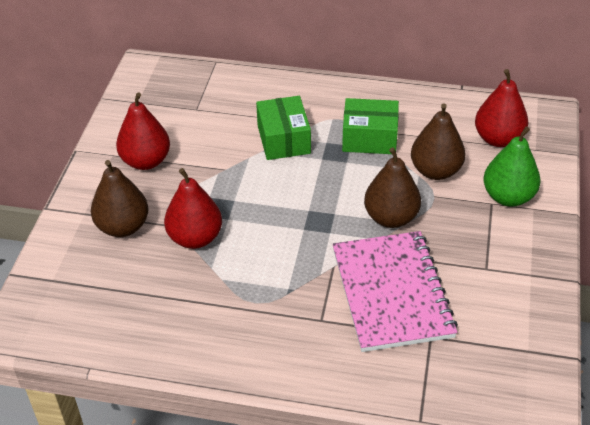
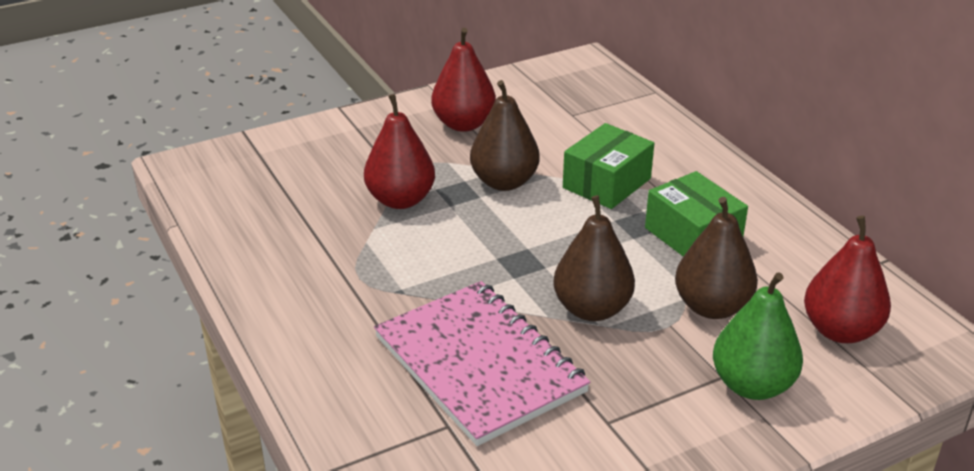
camera: 50 degrees right, 10 degrees down
brown pear [91,160,148,237] -> brown pear moved to [470,80,540,191]
pink notebook [333,231,458,352] -> pink notebook turned 75 degrees counterclockwise [374,281,590,446]

